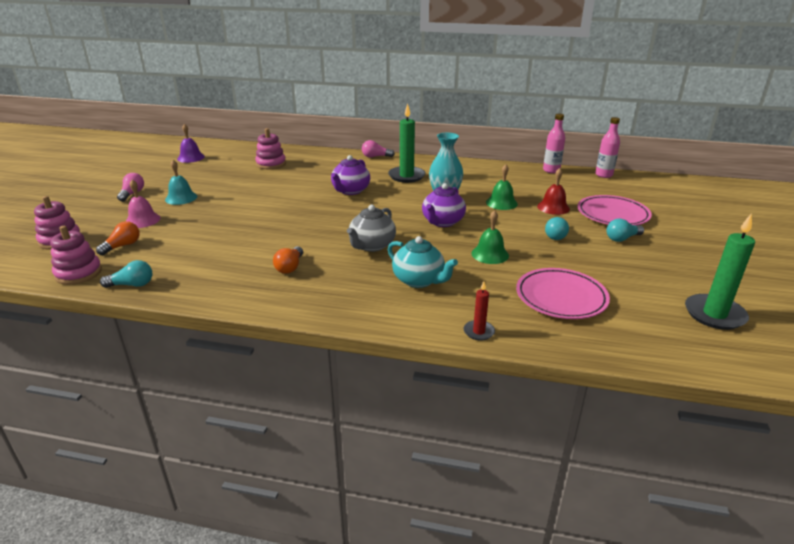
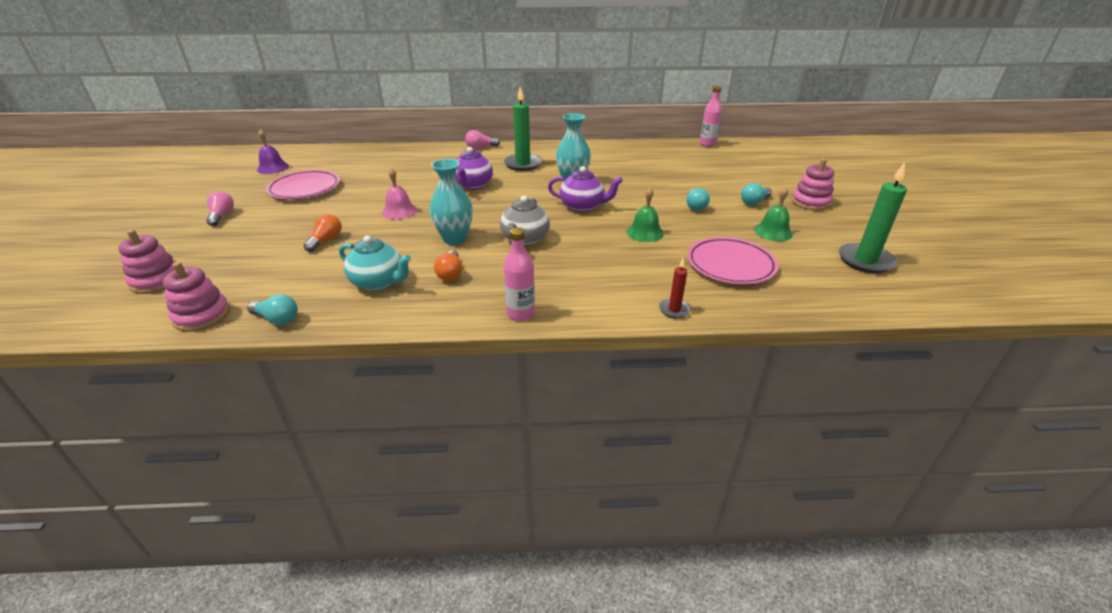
camera: 15 degrees left, 5 degrees up
orange light bulb [96,221,140,255] -> orange light bulb moved to [303,214,341,252]
turquoise light bulb [100,260,152,288] -> turquoise light bulb turned 45 degrees clockwise [247,294,298,325]
pink bell [126,180,161,228] -> pink bell moved to [382,168,417,219]
turquoise bell [165,160,197,205] -> none
pink stacking toy [255,128,286,169] -> pink stacking toy moved to [792,158,834,211]
turquoise teapot [387,236,458,288] -> turquoise teapot moved to [339,235,411,291]
purple teapot [422,183,466,227] -> purple teapot turned 90 degrees counterclockwise [548,166,623,212]
green bell [486,164,518,210] -> green bell moved to [754,186,793,241]
red bell [537,168,570,215] -> none
pink bottle [543,114,565,173] -> pink bottle moved to [504,227,535,321]
pink plate [577,195,652,225] -> pink plate moved to [266,170,340,199]
none -> turquoise vase [430,159,473,245]

